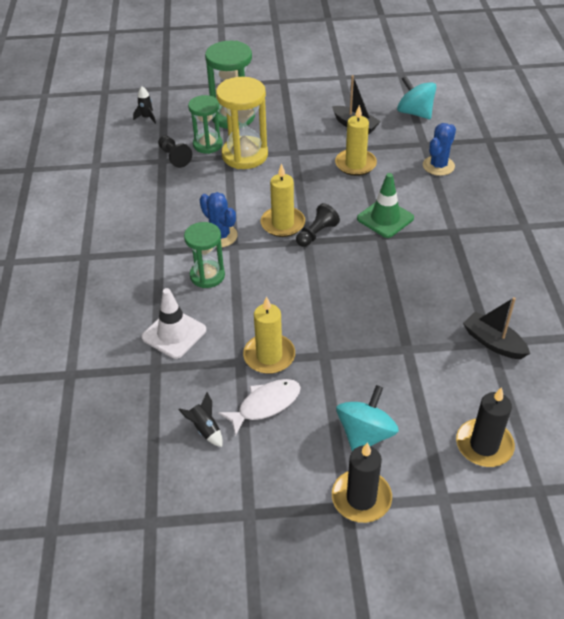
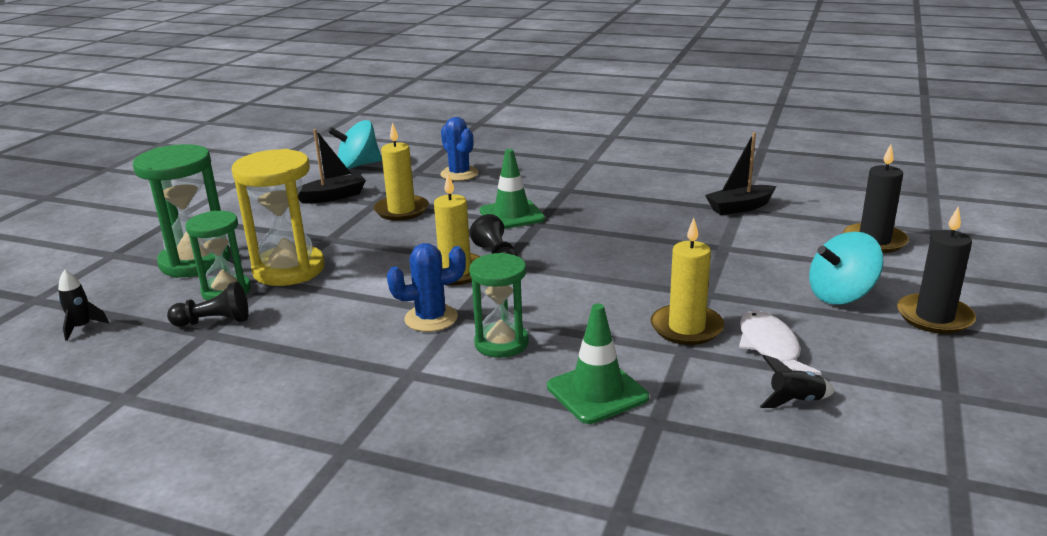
camera: 65 degrees left, 20 degrees down
white traffic cone [141,288,206,359] -> green traffic cone [547,303,649,424]
turquoise spinning top [336,385,399,451] -> turquoise spinning top turned 75 degrees counterclockwise [809,232,884,305]

